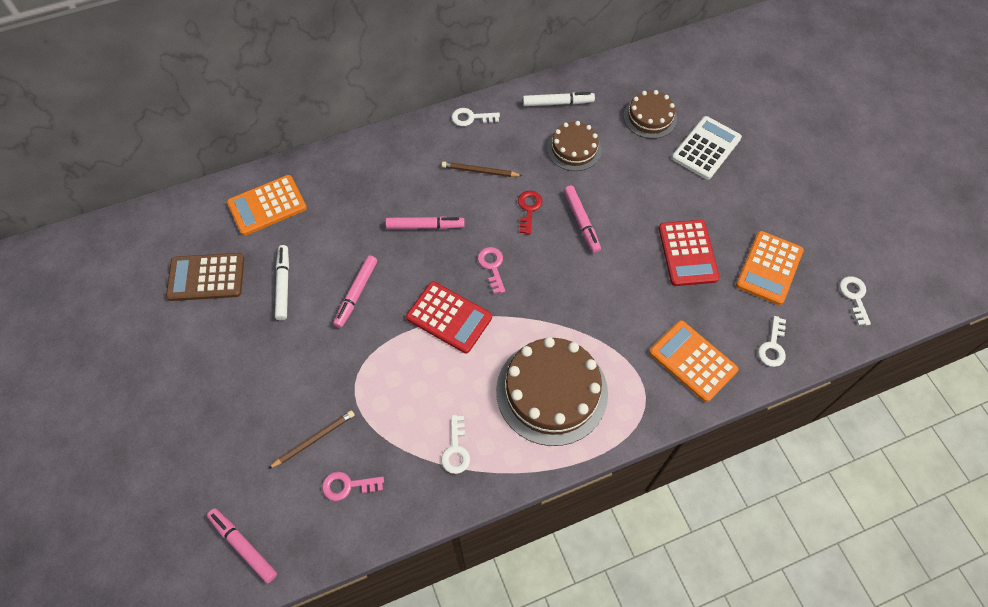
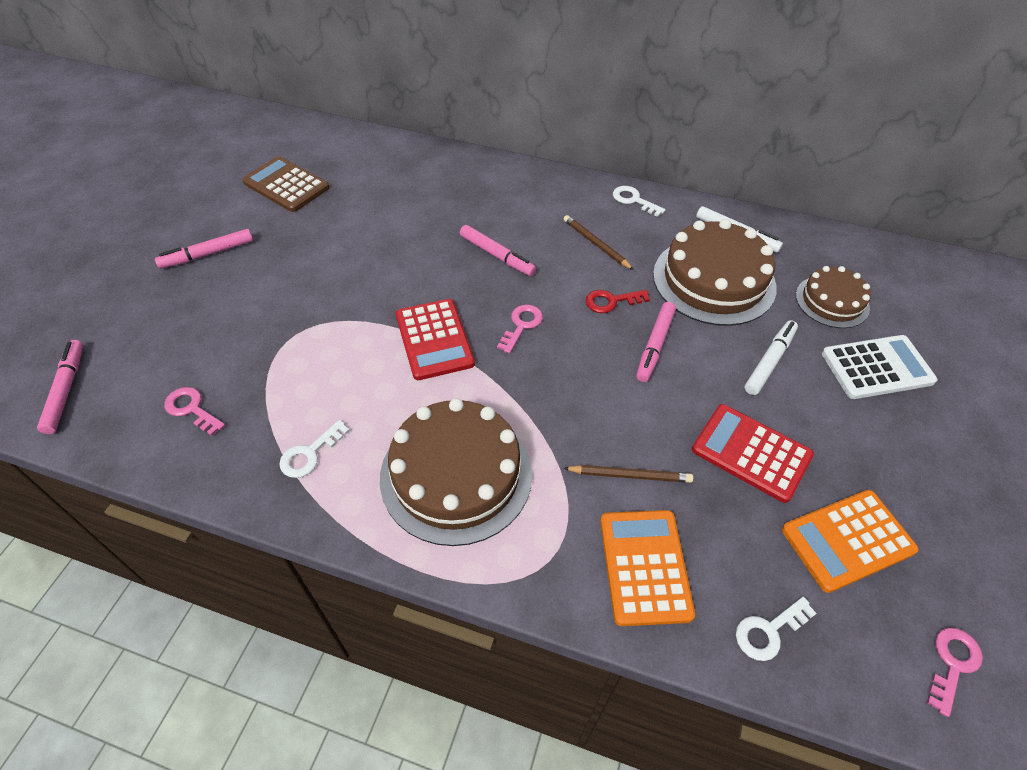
camera: 40 degrees right, 10 degrees down
orange calculator [227,175,307,236] -> none
brown pencil [268,410,355,469] -> brown pencil moved to [563,465,693,483]
white marker [275,245,289,320] -> white marker moved to [745,320,798,395]
pink marker [333,255,377,328] -> pink marker moved to [155,229,253,269]
red key [518,191,542,235] -> red key turned 150 degrees counterclockwise [585,290,650,313]
brown cake [547,121,602,171] -> brown cake [653,219,777,326], size x1.74
red calculator [659,220,720,286] -> red calculator turned 90 degrees clockwise [692,404,814,503]
white key [840,276,871,325] -> pink key [927,628,983,717]

